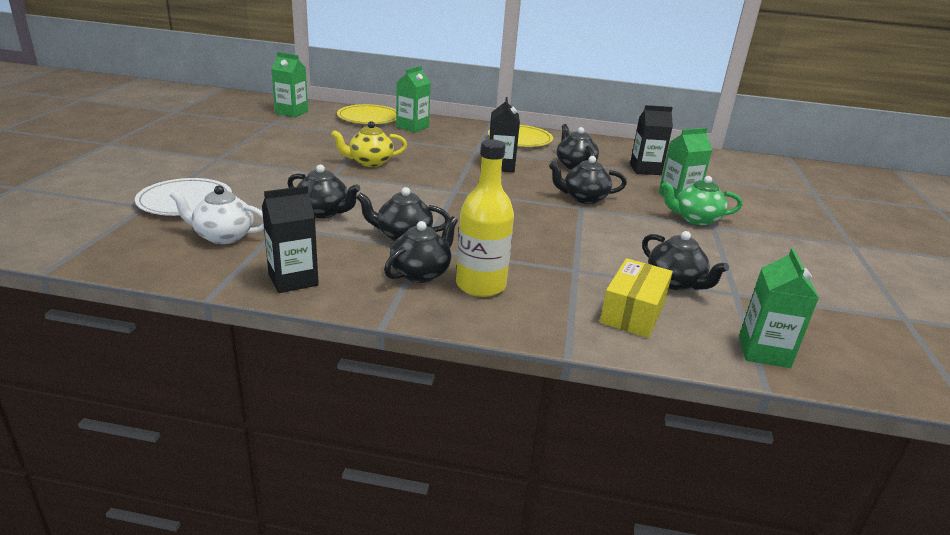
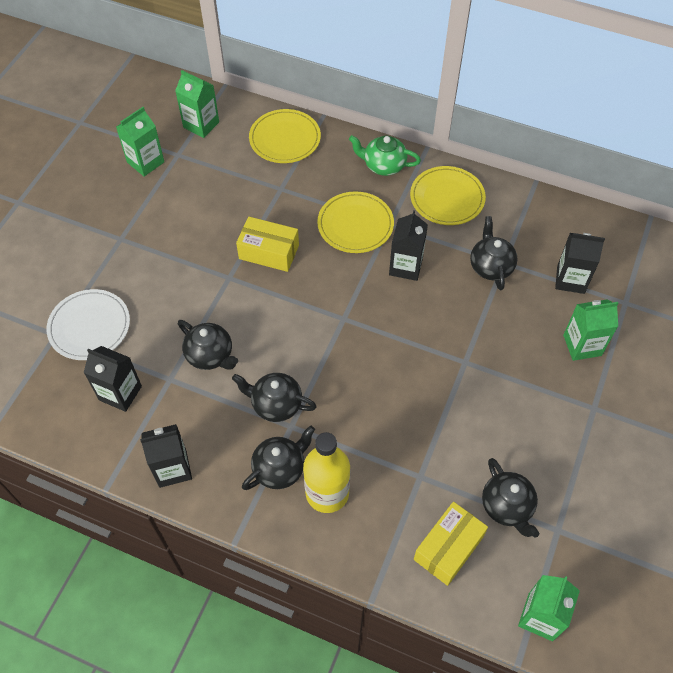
camera: 15 degrees right, 30 degrees up
white teapot [170,185,264,244] -> black carton [84,346,142,412]
yellow teapot [331,121,407,167] -> yellow box [236,217,299,272]
green carton [396,66,431,132] -> green carton moved to [116,107,164,176]
black teapot [549,156,627,204] -> none
green teapot [662,176,742,226] -> green teapot moved to [349,135,421,176]
none -> yellow plate [317,191,394,253]

